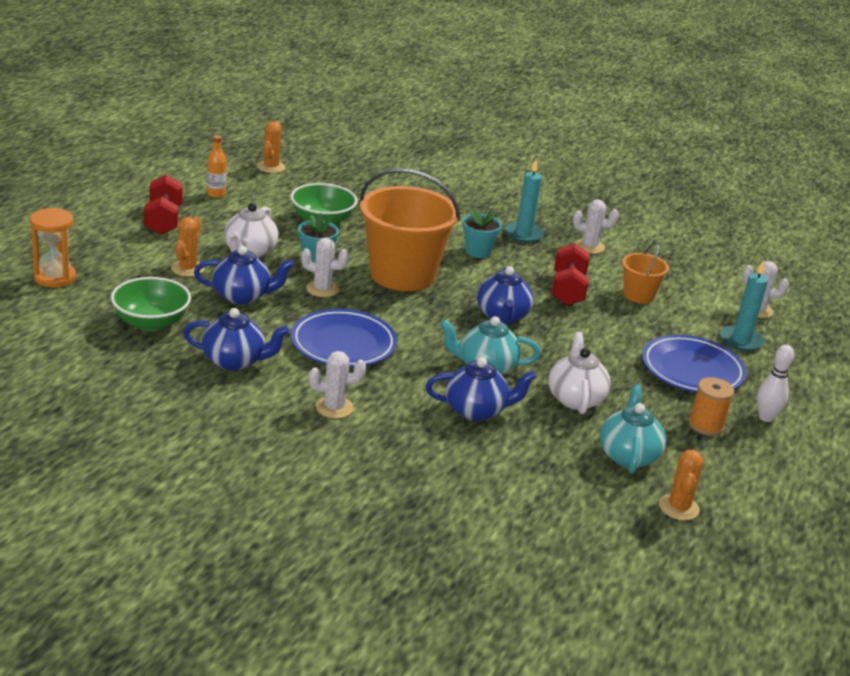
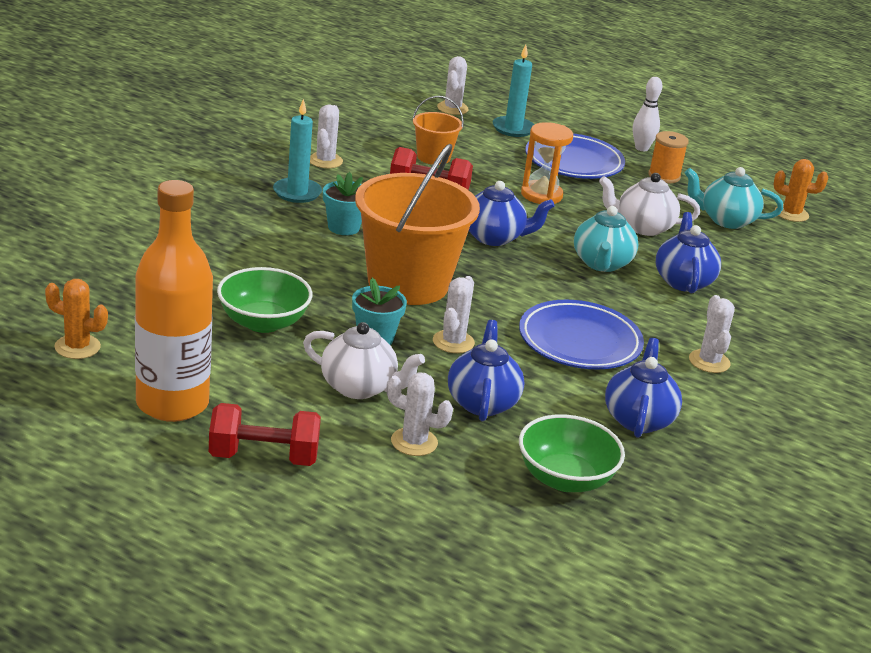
camera: 85 degrees left, 0 degrees up
orange hourglass [30,208,76,287] -> orange hourglass moved to [521,122,573,204]
orange cactus [171,217,205,277] -> white cactus [387,373,453,456]
orange bottle [207,135,227,198] -> orange bottle [135,180,213,422], size x2.45

